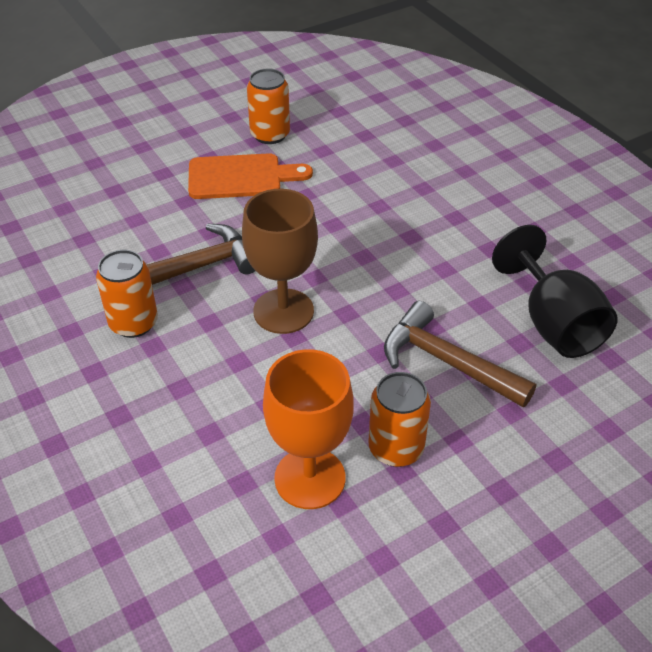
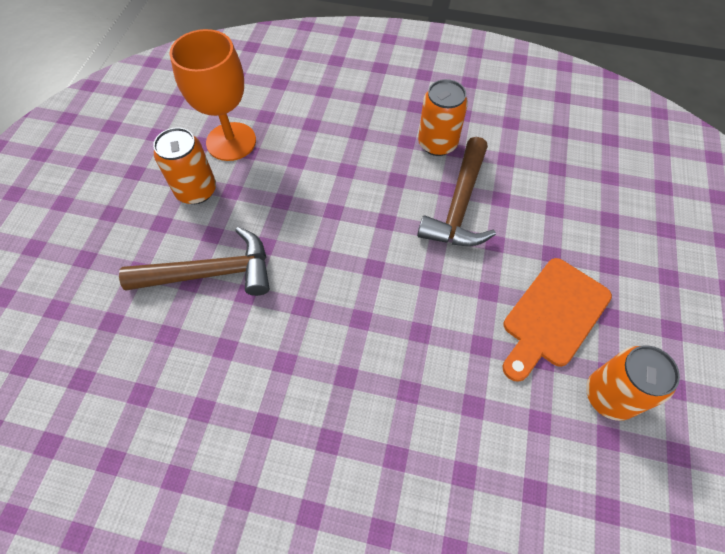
camera: 135 degrees right, 15 degrees up
brown goblet [242,189,318,334] -> none
black goblet [492,225,618,358] -> none

